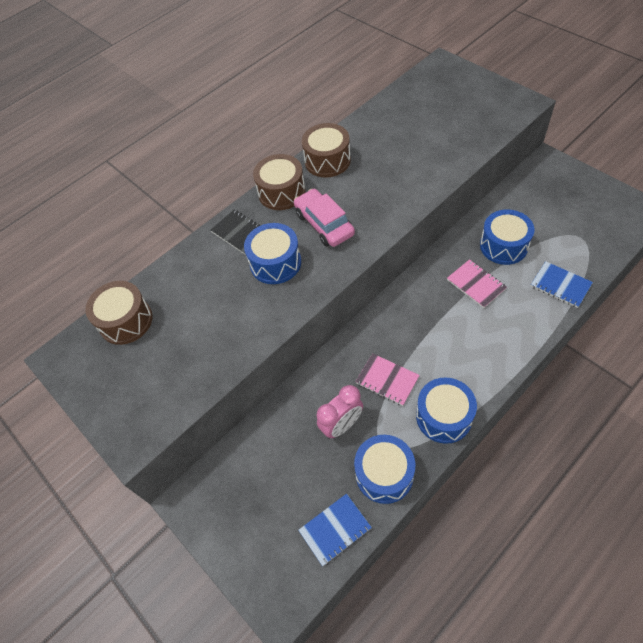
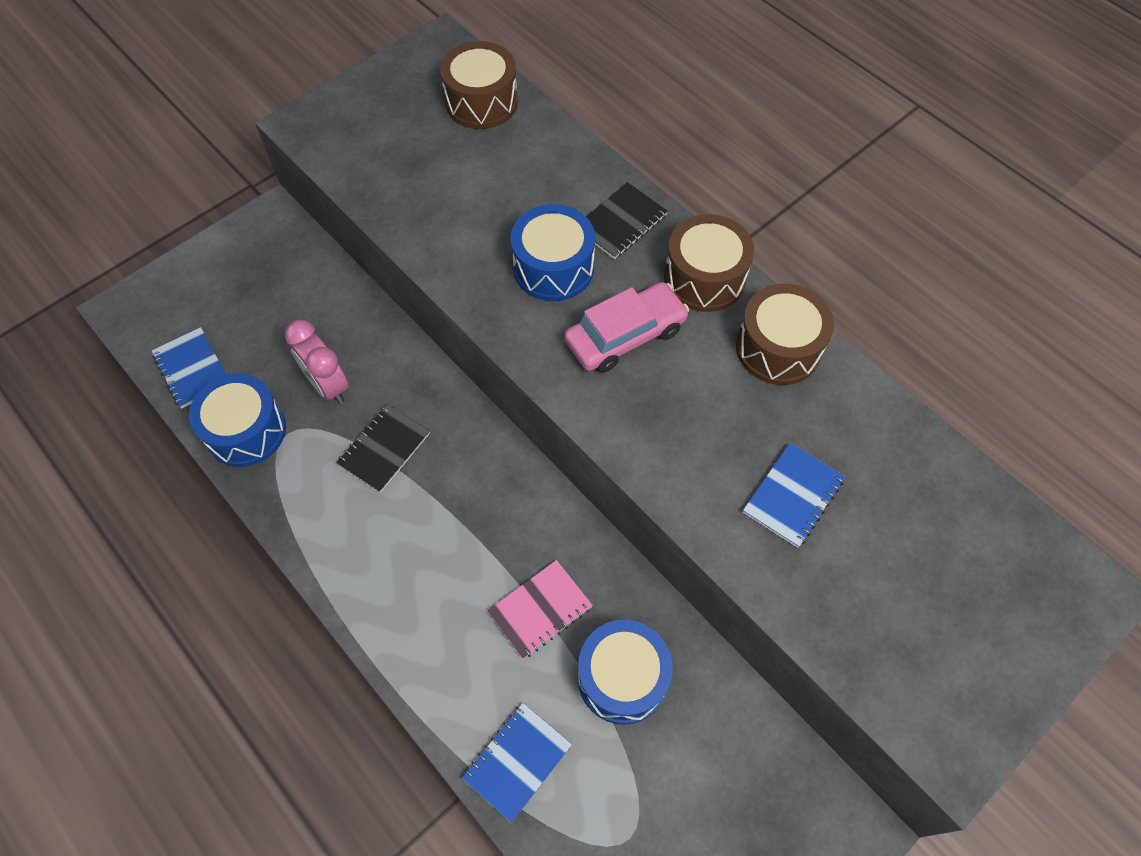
camera: 85 degrees right, 5 degrees up
pink notebook [355,353,420,406] -> black notebook [336,404,430,493]
blue drum [416,377,477,444] -> none
none -> blue notebook [743,443,845,548]

